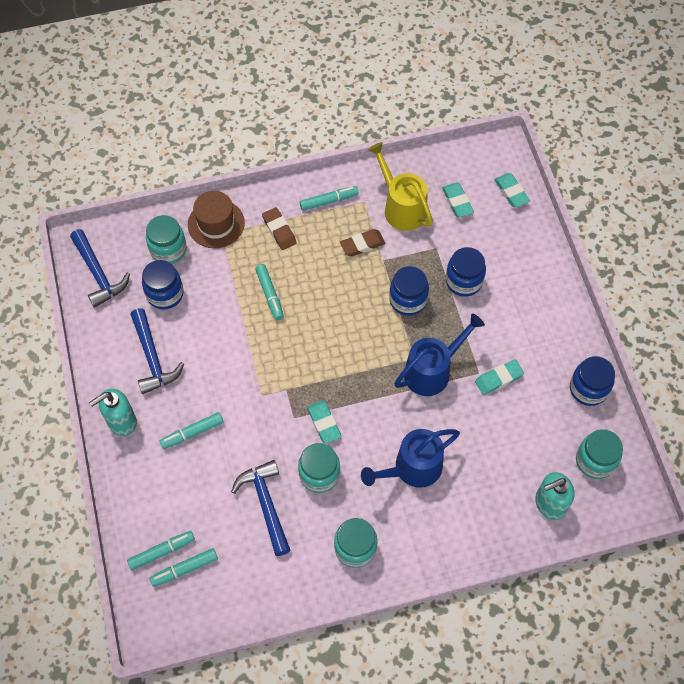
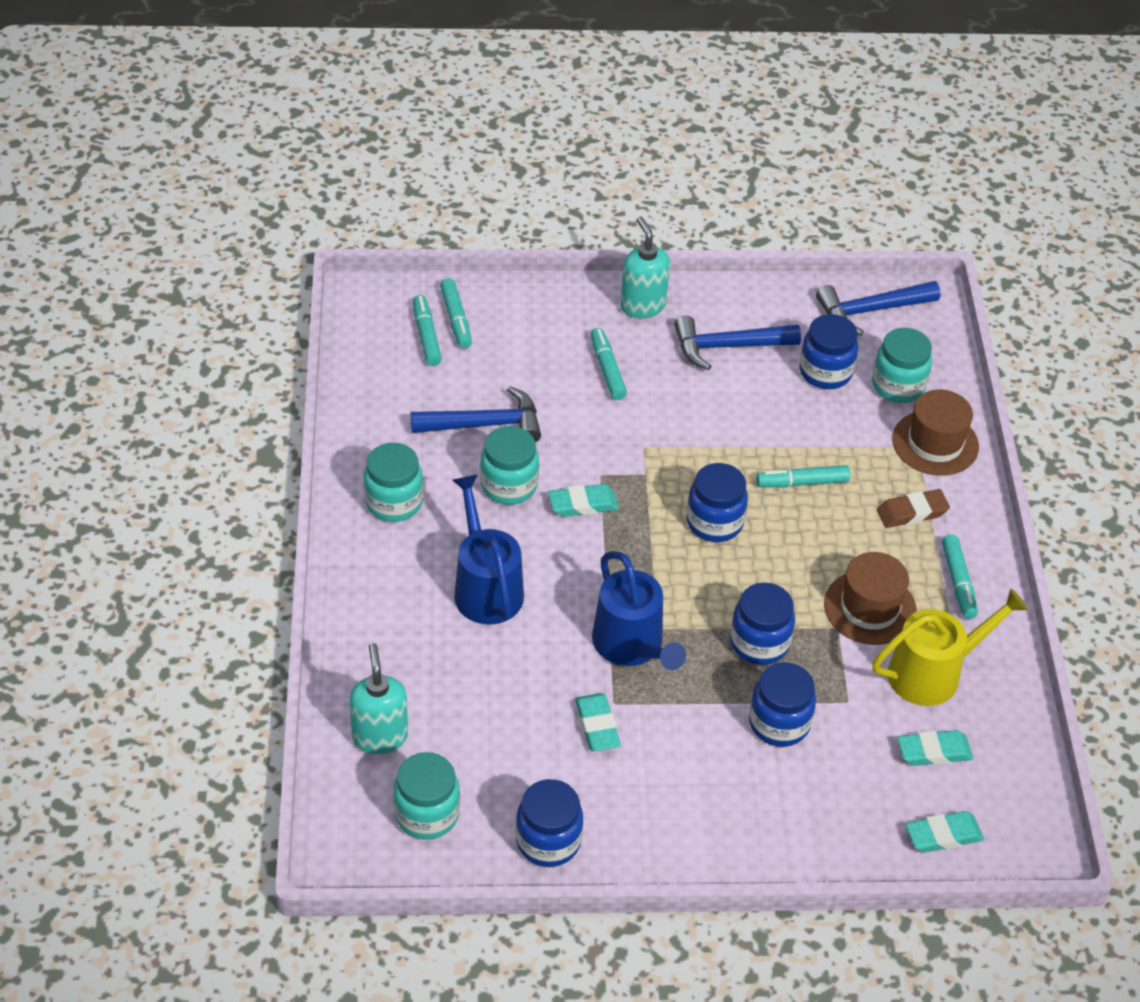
camera: 100 degrees right, 15 degrees down
brown eraser [340,229,386,257] -> brown hat [824,552,917,645]
none -> blue jar [687,463,748,542]

